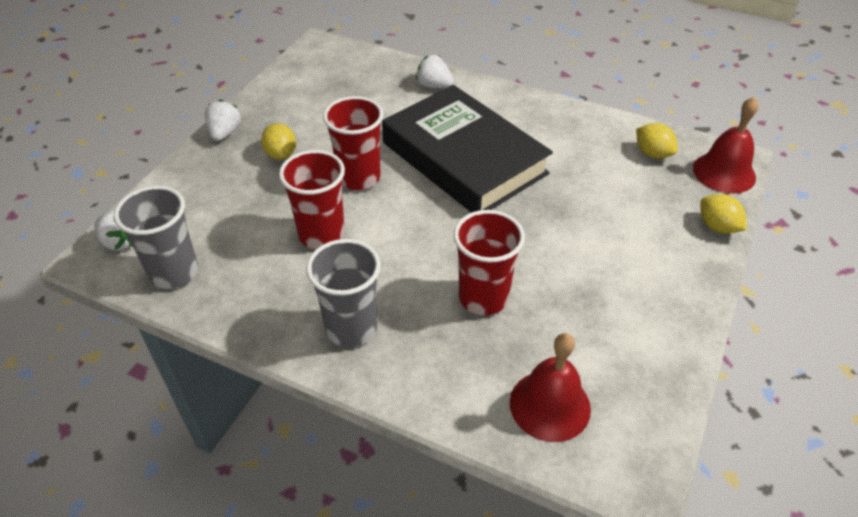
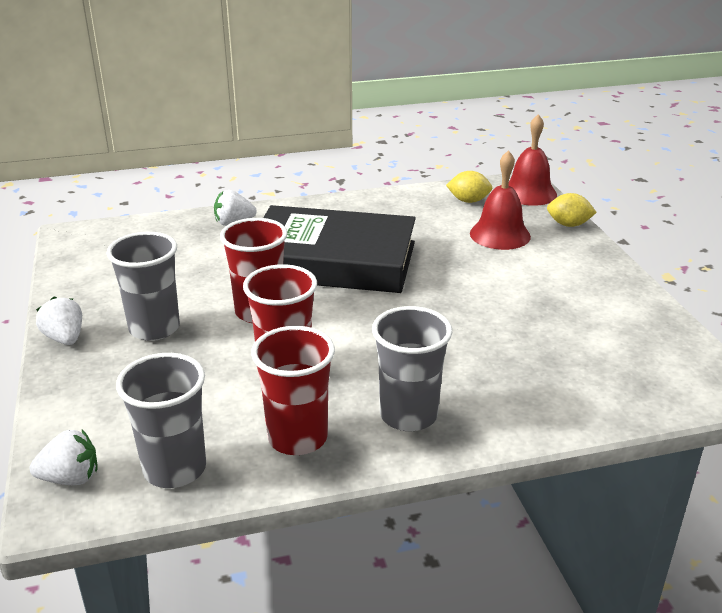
camera: 40 degrees left, 15 degrees down
yellow lemon [261,123,296,160] -> grey cup [106,232,180,341]
red cup [453,210,525,315] -> red cup moved to [251,326,335,455]
red bell [510,333,591,442] -> red bell moved to [470,150,531,250]

